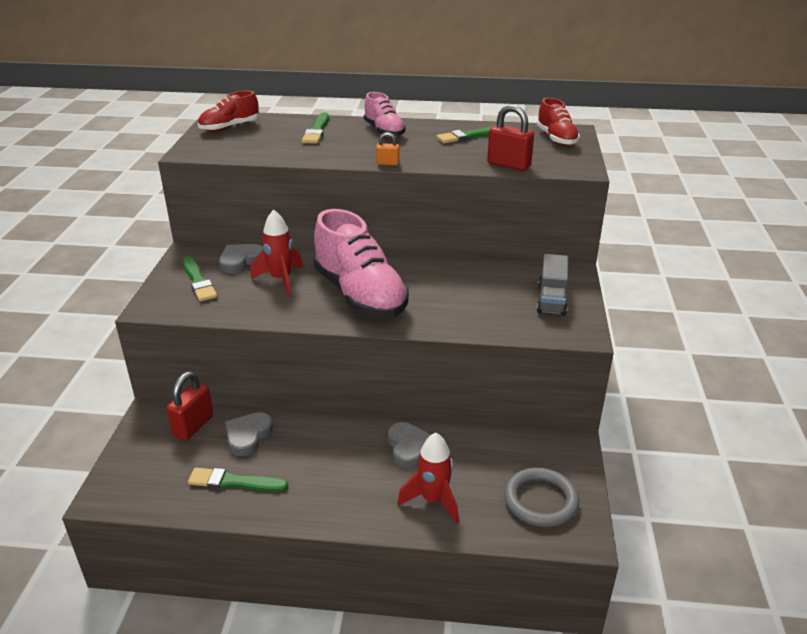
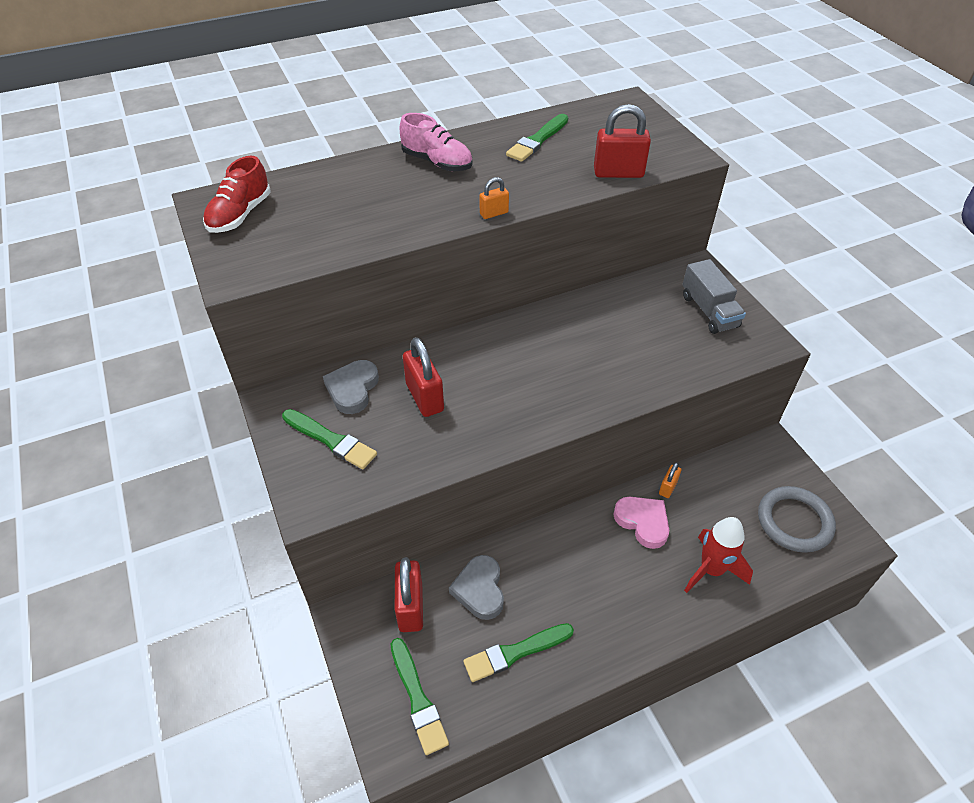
camera: 30 degrees left, 15 degrees up
red rocket [251,210,303,296] -> red padlock [403,337,444,417]
green brush [302,112,329,144] -> green brush moved to [391,638,449,755]
pink shoe [313,209,409,318] -> none
grey heart [388,422,431,469] -> pink heart [613,497,669,549]
red shoe [536,98,580,146] -> none
none -> orange padlock [659,462,681,498]

